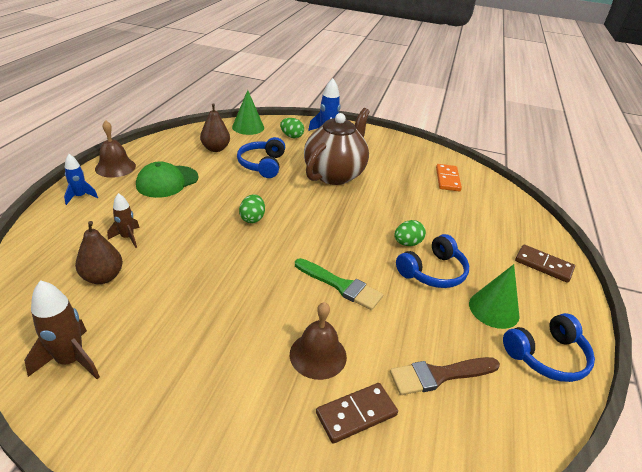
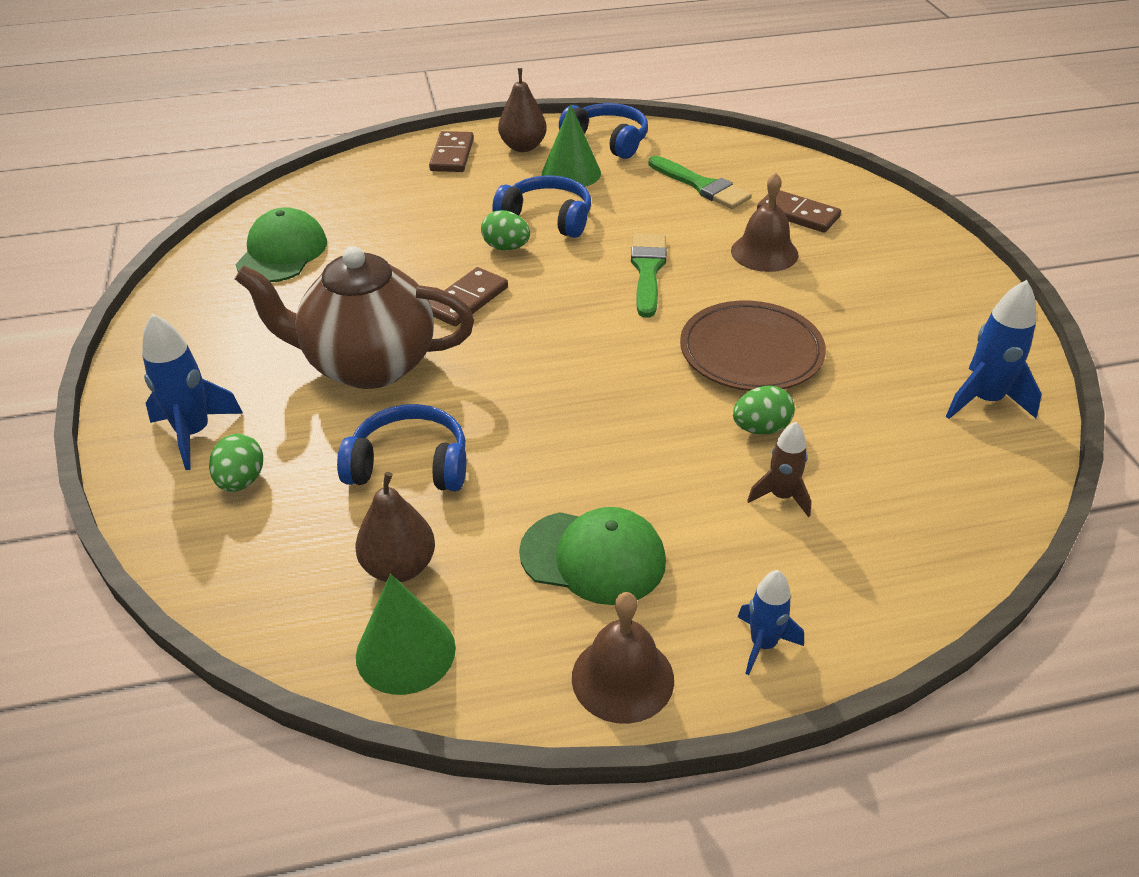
camera: 115 degrees left, 5 degrees up
brown rocket [24,280,100,379] -> blue rocket [946,280,1042,419]
brown pear [75,221,123,284] -> brown pear moved to [498,68,547,152]
green cone [232,90,264,135] -> green cone moved to [356,574,456,695]
blue headphones [237,137,285,178] -> blue headphones turned 150 degrees counterclockwise [337,404,466,491]
green egg [239,194,265,223] -> green egg moved to [733,386,795,434]
brown brush [390,357,500,395] -> green brush [648,156,752,209]
orange domino [436,164,462,191] -> green cap [235,207,327,282]
none -> brown domino [430,267,508,326]
none -> brown plate [680,301,826,391]

